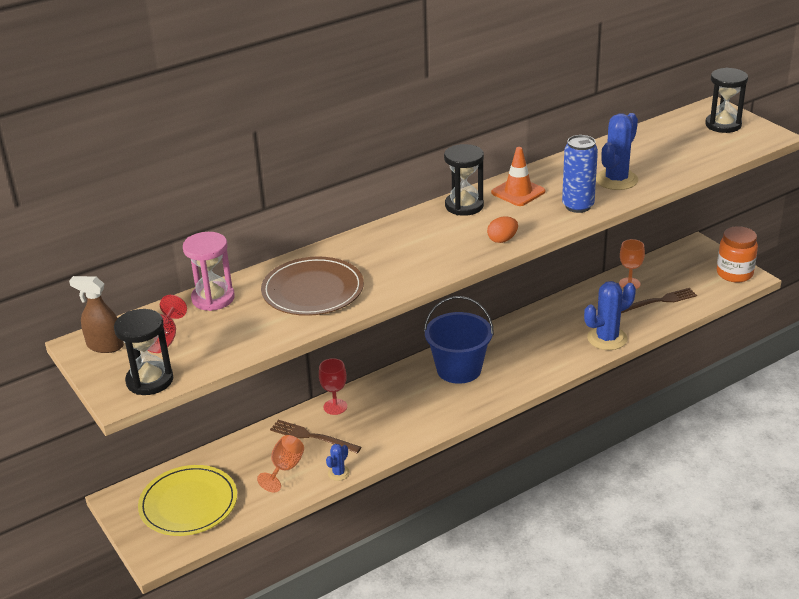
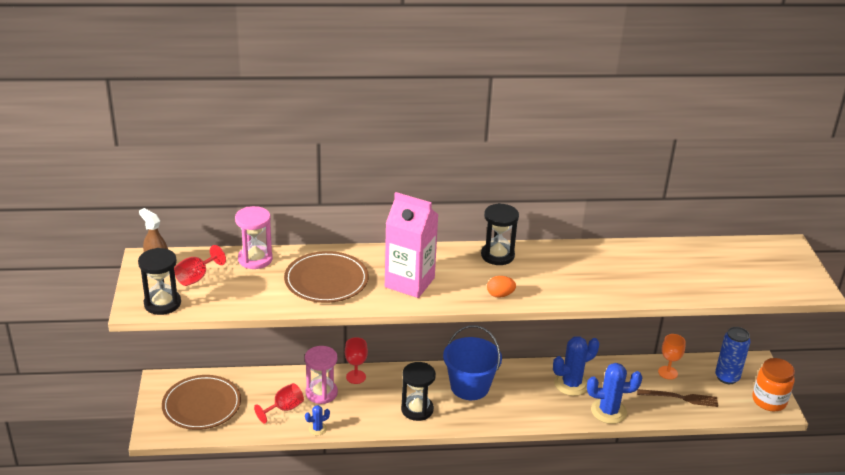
camera: 25 degrees right, 0 degrees up
yellow plate [138,465,237,536] -> brown plate [162,375,241,430]
orange goblet [257,435,304,492] -> red goblet [254,383,304,424]
brown fork [270,420,361,453] -> pink hourglass [305,346,338,404]
orange traffic cone [491,147,545,206] -> none
blue can [562,135,598,213] -> blue can moved to [715,327,750,384]
blue cactus [596,113,638,190] -> blue cactus moved to [553,336,599,396]
black hourglass [705,67,748,133] -> black hourglass moved to [401,362,436,421]
none -> pink carton [385,192,438,298]

